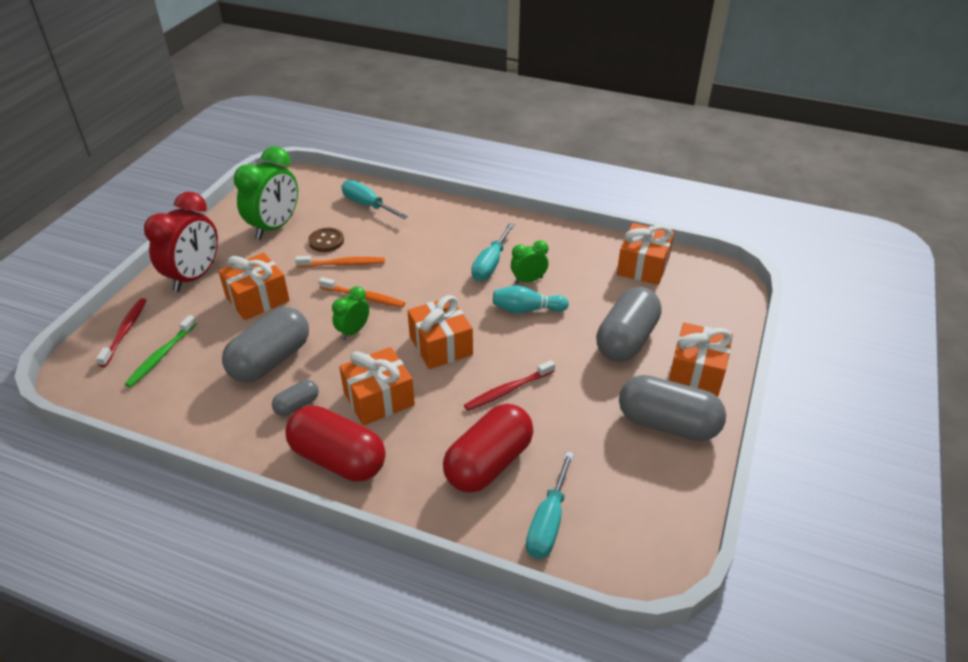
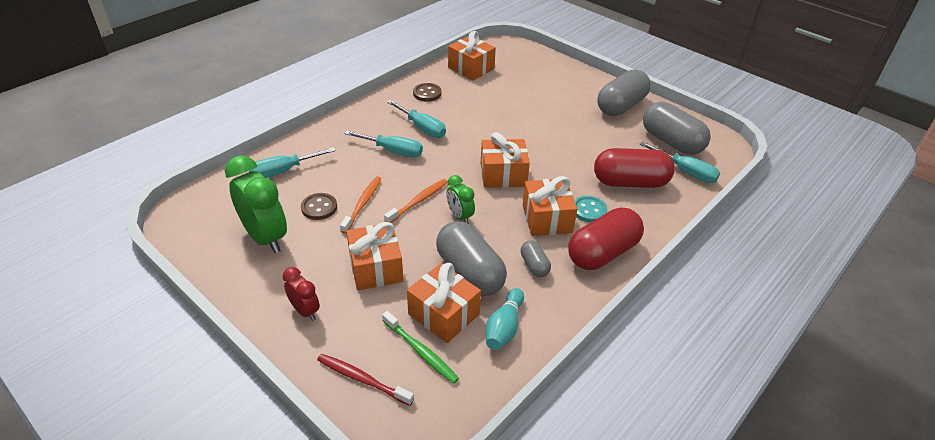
camera: 70 degrees left, 0 degrees up
red clock [144,192,218,292] -> red clock [283,267,320,321], size x0.53
red capsule [443,404,533,493] -> red capsule turned 60 degrees counterclockwise [594,148,675,188]
red toothbrush [464,360,555,411] -> none
turquoise bowling pin [493,285,569,313] -> turquoise bowling pin moved to [486,288,524,350]
green clock [511,240,548,284] -> none
grey capsule [596,287,662,362] -> grey capsule moved to [643,102,711,155]
orange gift [669,323,733,397] -> orange gift moved to [407,263,481,343]
none -> turquoise screwdriver [344,131,423,158]
none -> brown button [413,83,442,102]
none -> turquoise button [574,196,607,222]

